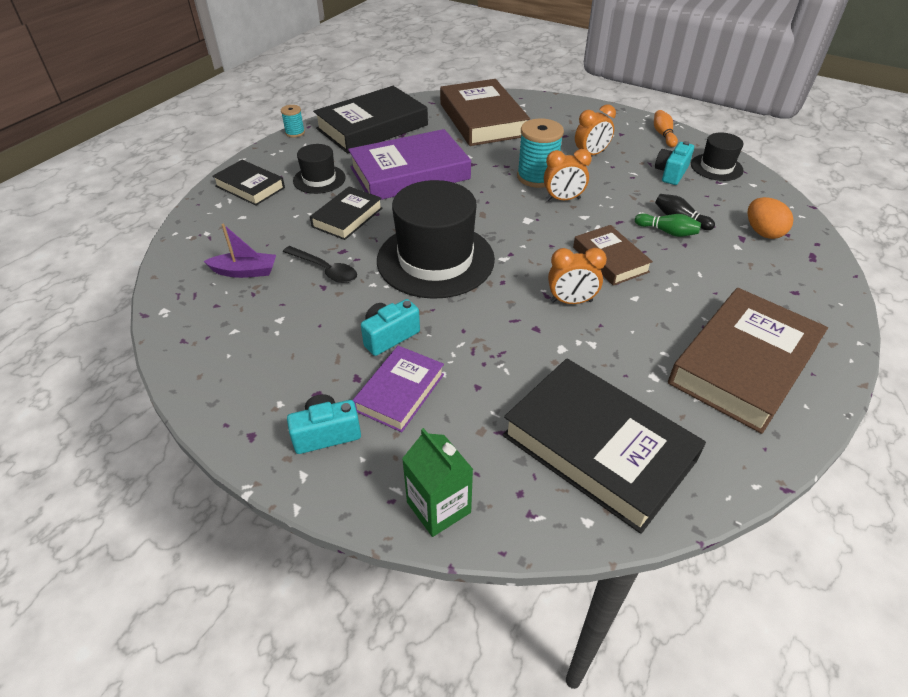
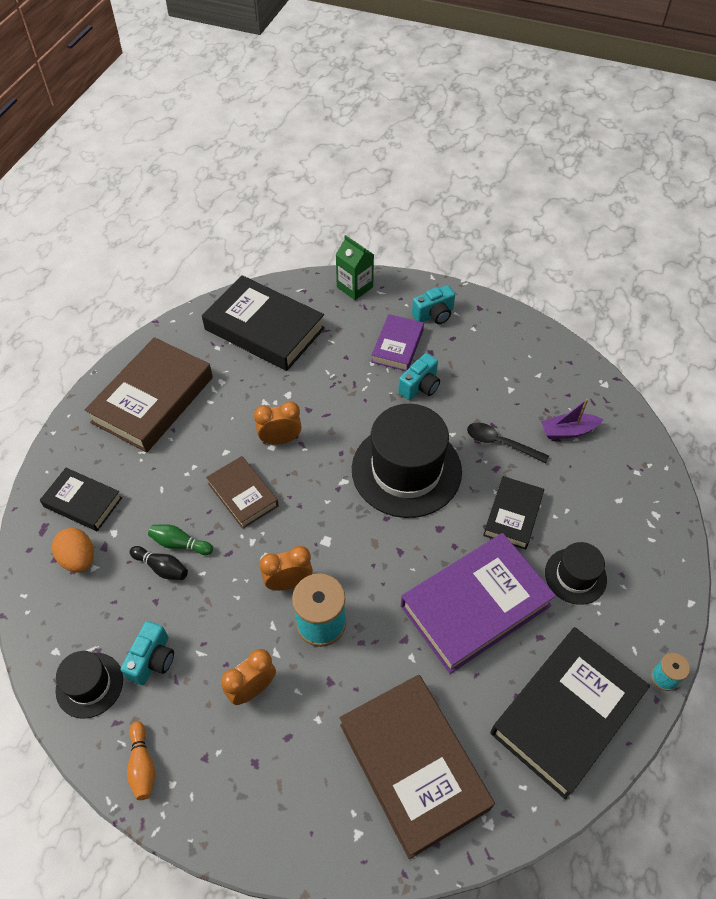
camera: 170 degrees right, 10 degrees up
black book [212,160,285,206] -> black book moved to [40,468,122,531]

